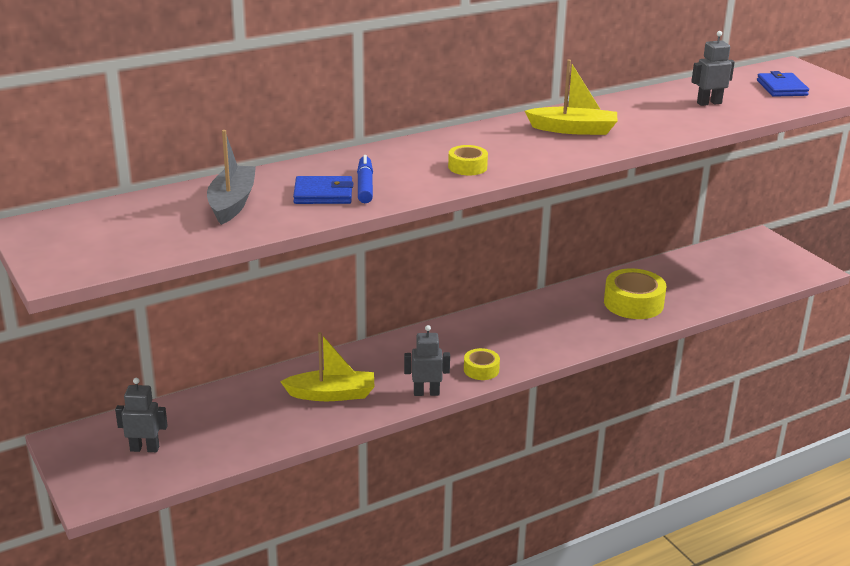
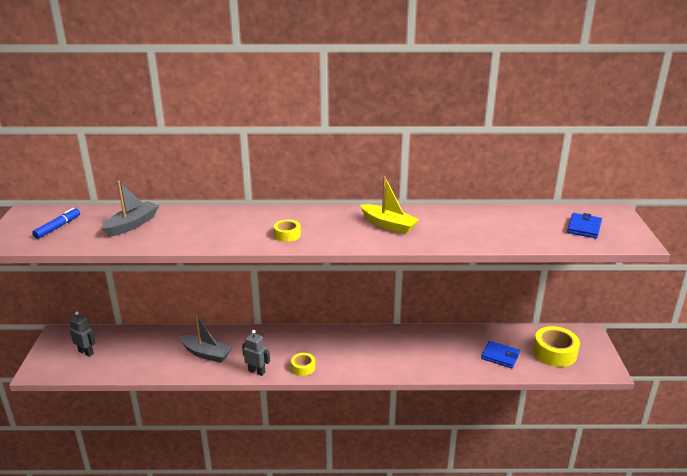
camera: 30 degrees right, 0 degrees up
yellow boat [280,332,375,401] -> grey boat [179,314,232,363]
blue wallet [293,176,353,204] -> blue wallet moved to [481,341,520,368]
blue marker [357,155,373,203] -> blue marker moved to [32,208,80,239]
yellow tape [604,268,666,319] -> yellow tape moved to [533,326,580,367]
grey robot [691,31,735,106] -> none

